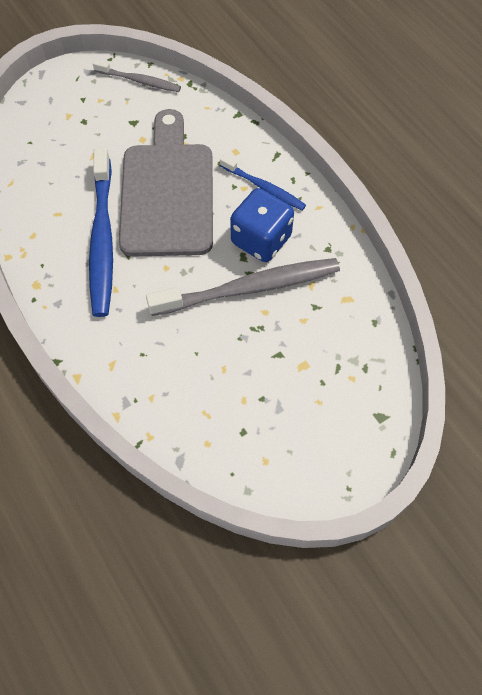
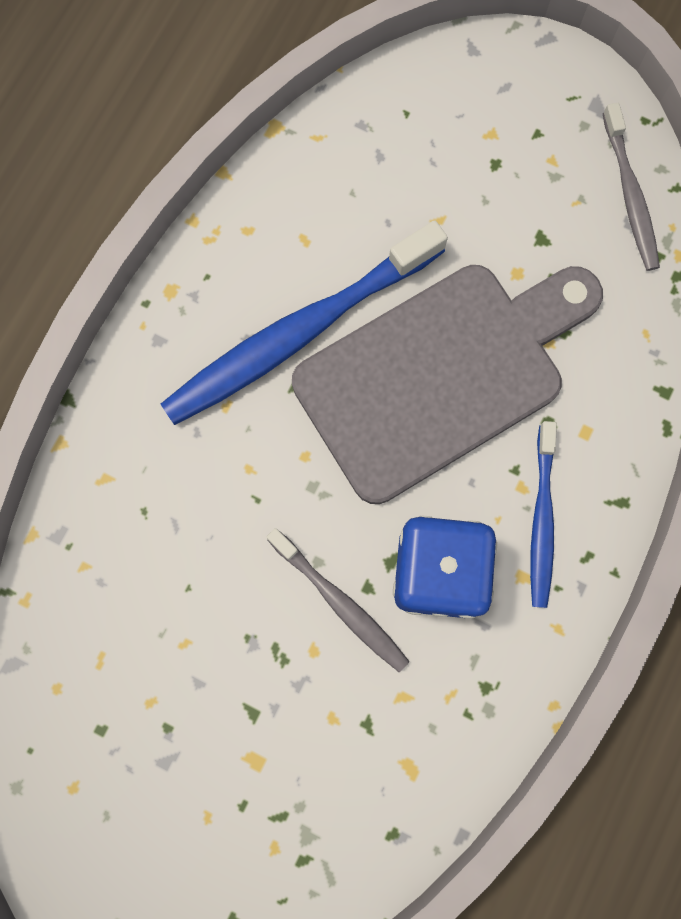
camera: 60 degrees right, 15 degrees up
grey toothbrush [146,258,340,316] -> grey toothbrush [266,528,410,672], size x0.55

